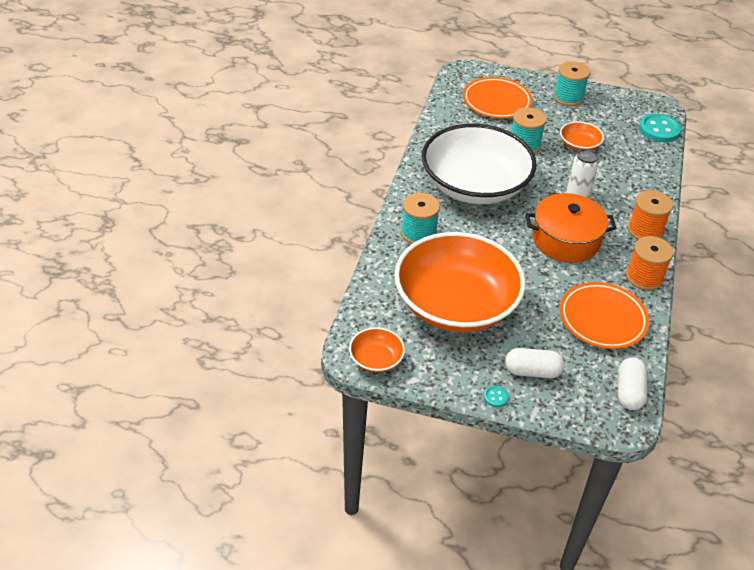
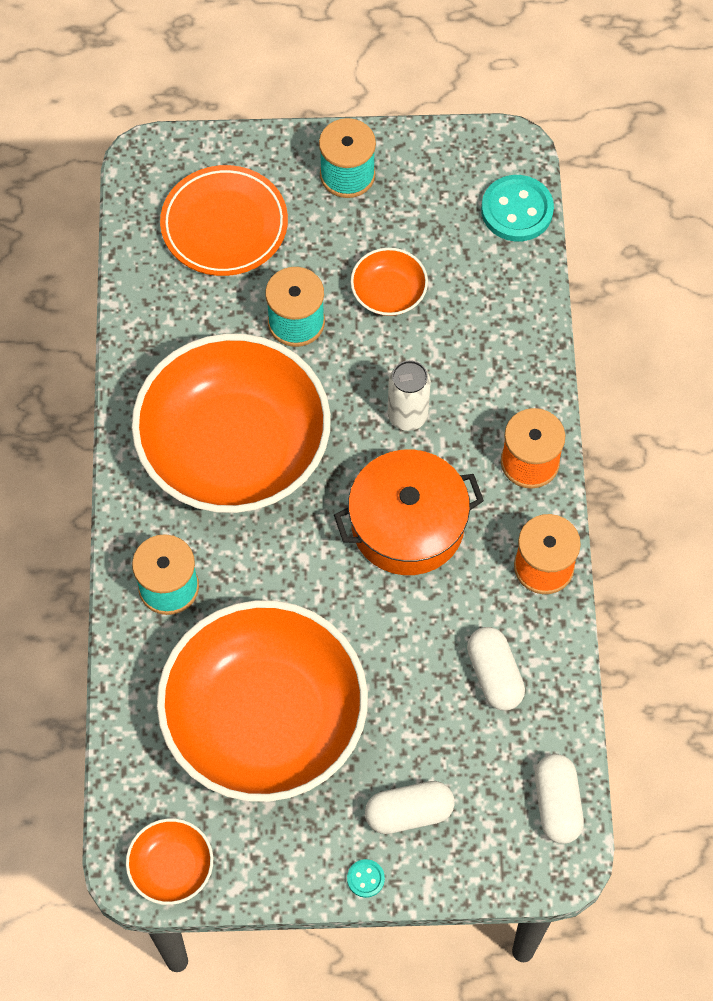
camera: 15 degrees left, 20 degrees up
white bowl [422,124,536,204] -> orange bowl [132,333,331,513]
orange plate [560,282,649,349] -> white capsule [467,627,525,710]

